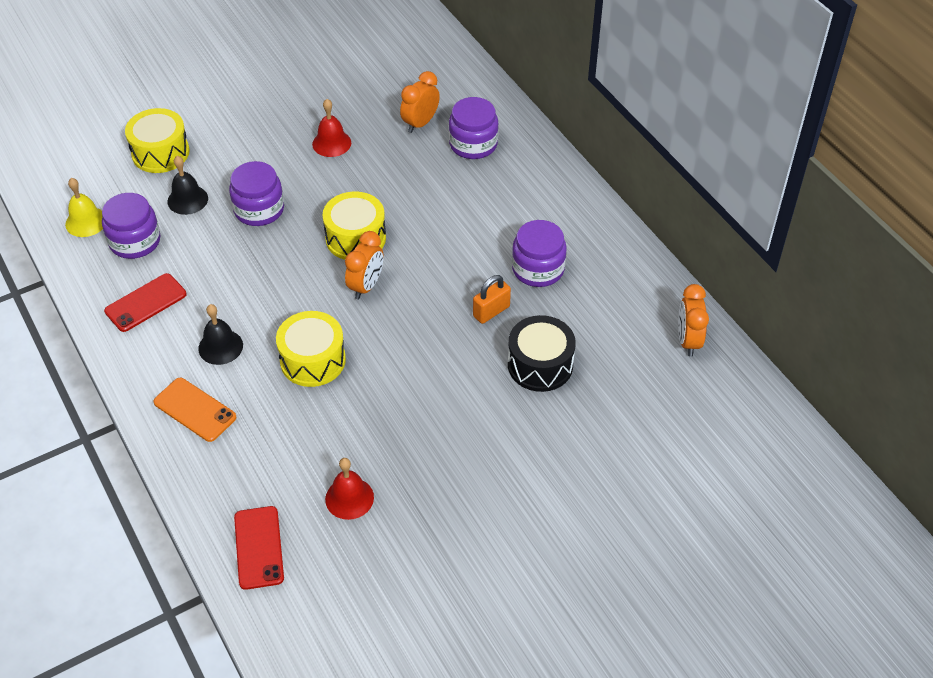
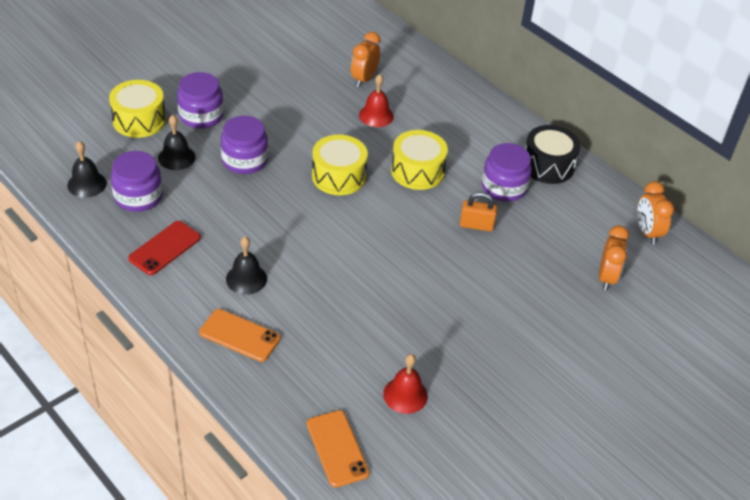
camera: 15 degrees left, 5 degrees down
yellow bell [65,178,103,237] -> black bell [67,141,107,198]
red phone [234,506,284,590] -> orange phone [307,410,370,487]
yellow drum [276,311,346,387] -> yellow drum moved to [391,130,448,190]
red bell [312,99,351,157] -> red bell moved to [359,74,394,127]
orange clock [345,231,383,300] -> orange clock moved to [599,226,629,290]
purple jar [449,97,499,159] -> purple jar moved to [177,72,224,129]
orange padlock [473,275,511,324] -> orange padlock turned 60 degrees clockwise [460,192,497,232]
black drum [508,315,576,392] -> black drum moved to [525,125,581,184]

